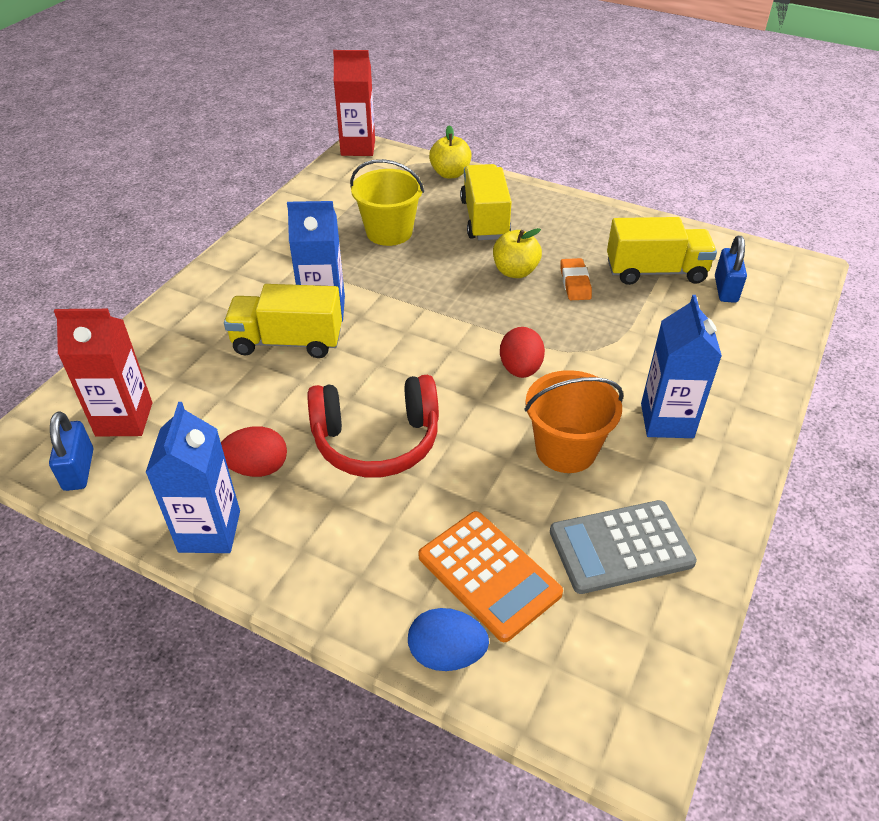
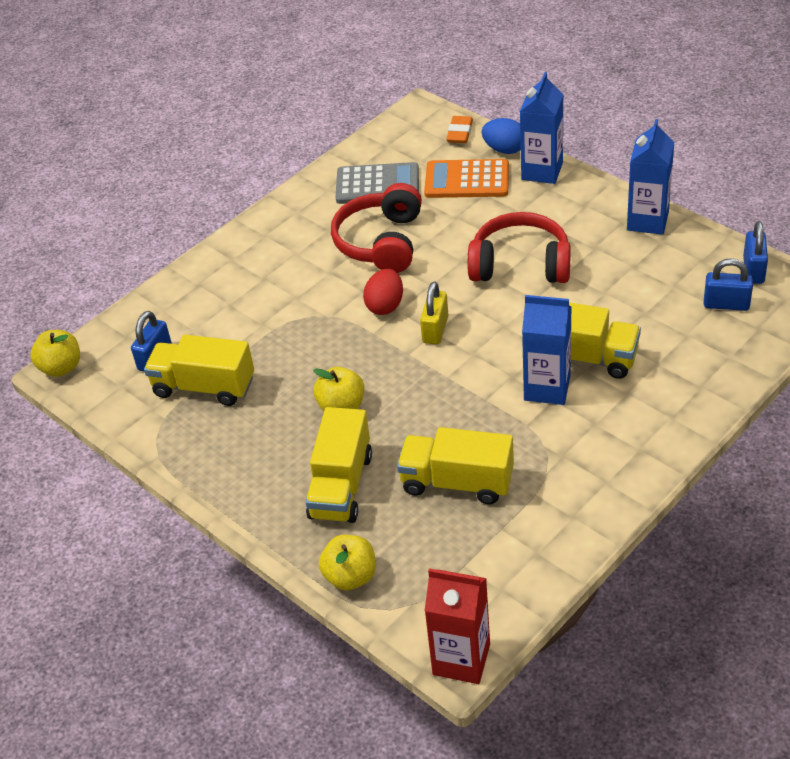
camera: 160 degrees left, 0 degrees up
red carton [54,309,152,437] -> blue padlock [704,258,753,311]
red egg [221,426,287,477] -> none
yellow bucket [350,159,424,246] -> yellow truck [397,427,514,504]
orange calculator [419,511,563,642] -> orange calculator turned 60 degrees counterclockwise [424,159,509,198]
orange bucket [524,370,624,473] -> red headphones [331,183,422,273]
orange eraser [560,258,592,300] -> orange eraser moved to [446,116,473,143]
blue carton [641,295,722,438] -> blue carton moved to [520,72,564,184]
none -> yellow apple [30,330,80,377]
none -> yellow padlock [420,281,448,345]

